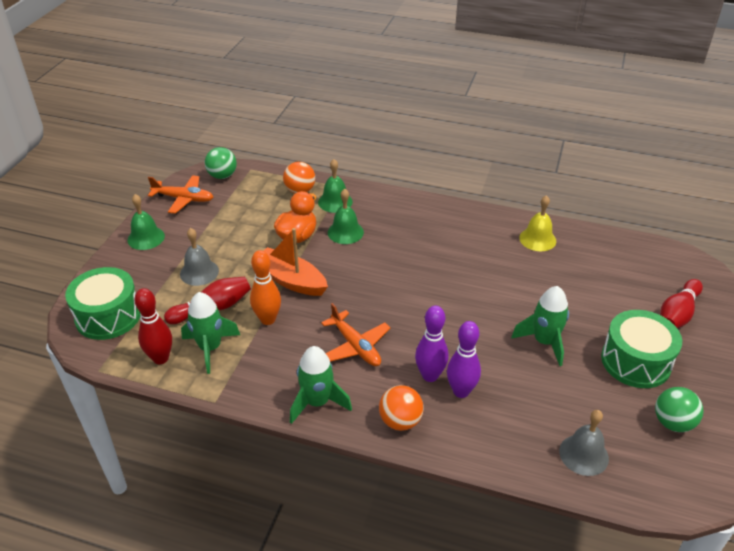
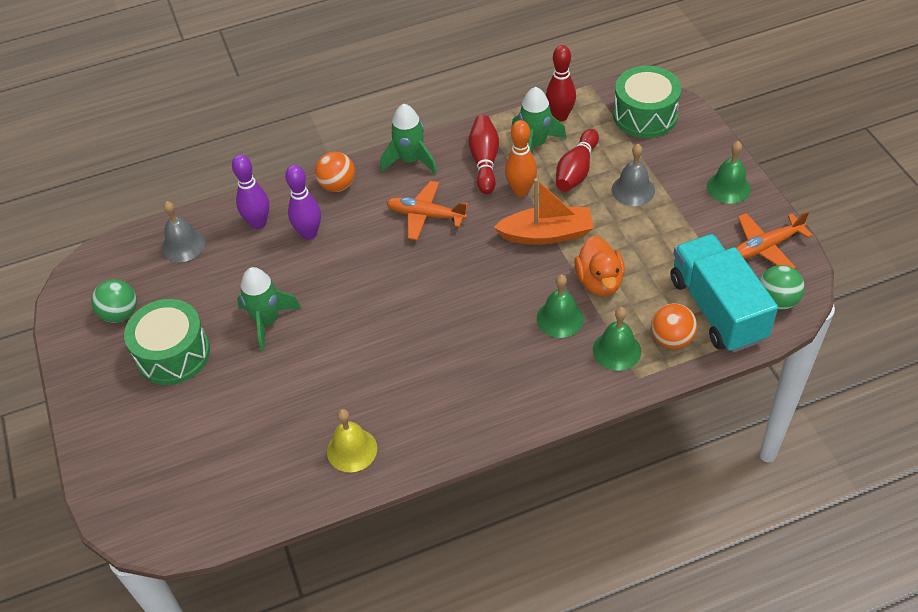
camera: 145 degrees right, 10 degrees up
purple bowling pin [415,306,448,382] -> purple bowling pin moved to [232,154,269,229]
red bowling pin [660,279,703,328] -> red bowling pin moved to [469,115,499,194]
none -> turquoise truck [670,234,778,353]

